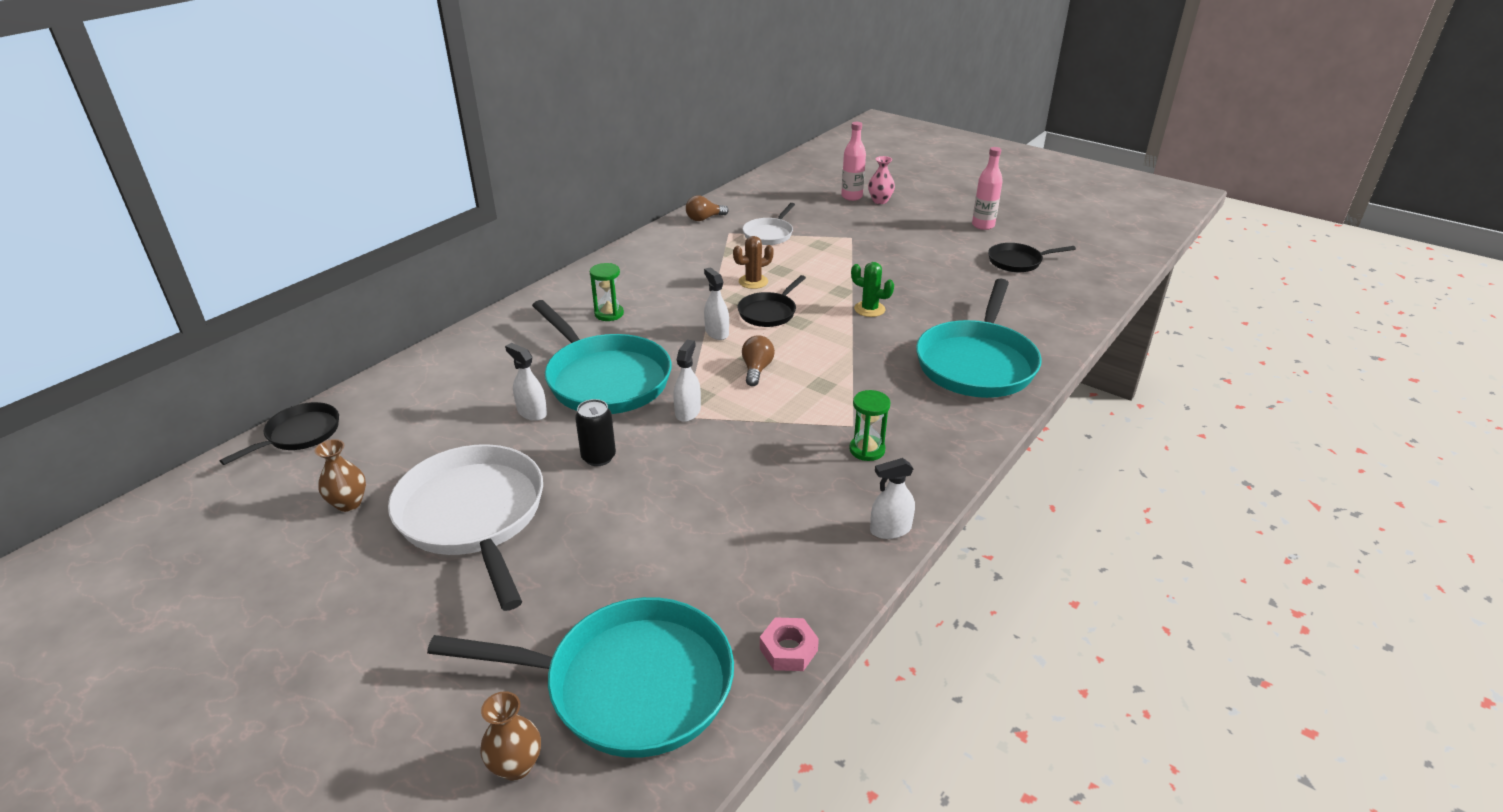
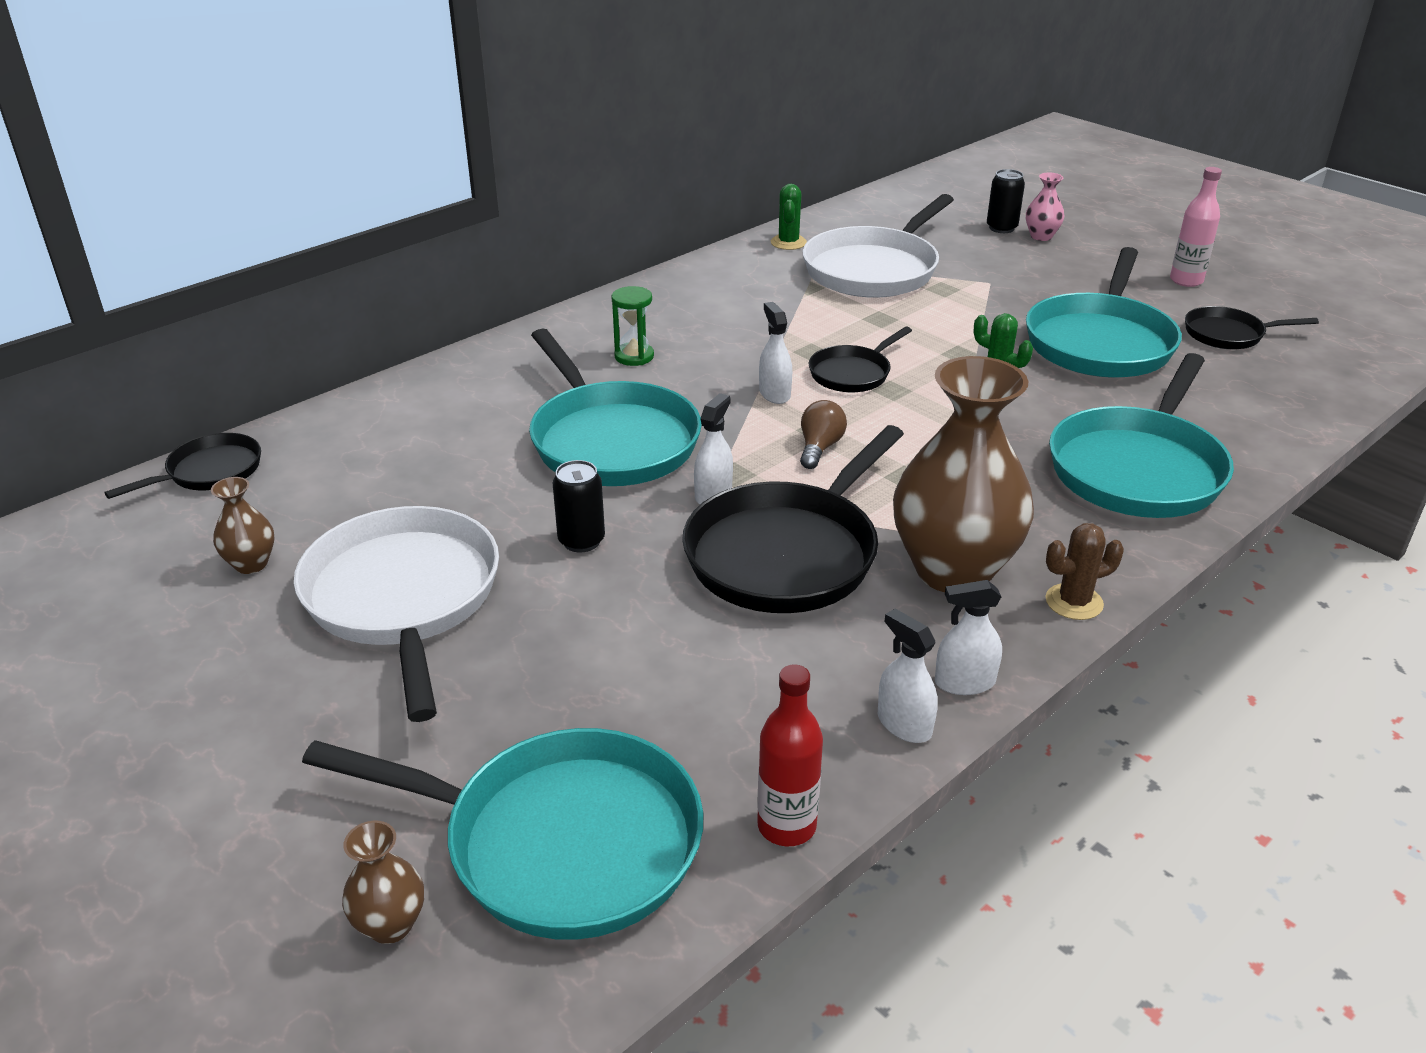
camera: 10 degrees right, 0 degrees up
white spray bottle [505,343,547,421] -> white spray bottle moved to [878,609,938,743]
brown light bulb [686,195,729,221] -> green cactus [771,184,807,250]
brown cactus [733,236,774,289] -> brown cactus moved to [1046,523,1124,620]
white pan [742,203,795,245] -> white pan [803,194,954,298], size x1.91
pink nut [760,617,819,671] -> red bottle [757,664,823,846]
pink bottle [841,122,866,201] -> black can [987,169,1025,233]
green hourglass [849,390,891,461] -> brown vase [893,356,1034,592]
none -> black pan [682,425,904,613]
none -> turquoise pan [1026,247,1182,378]

